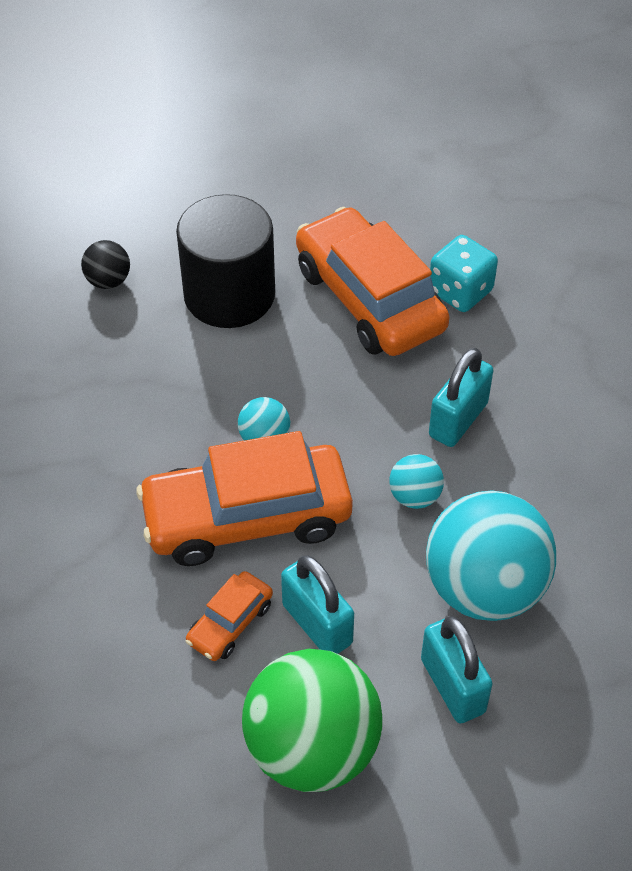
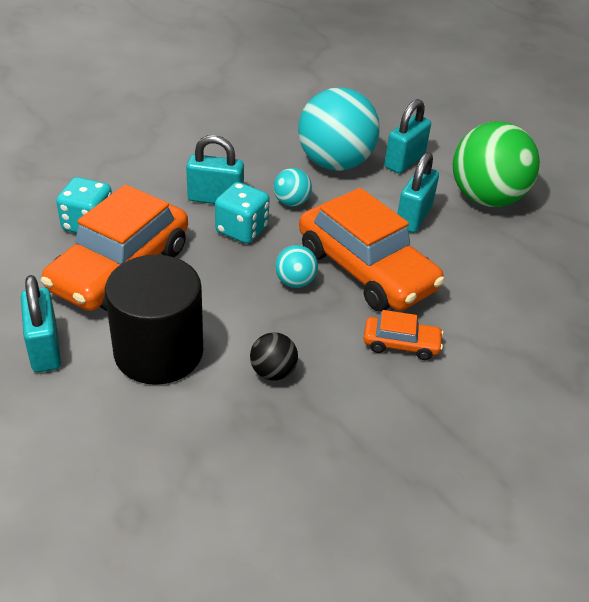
camera: 120 degrees left, 10 degrees down
black ball [81,240,130,289] -> black ball moved to [250,333,298,381]
orange car [186,571,273,661] -> orange car moved to [363,310,444,360]
none -> turquoise padlock [21,275,61,372]
none -> turquoise dice [215,182,270,244]

